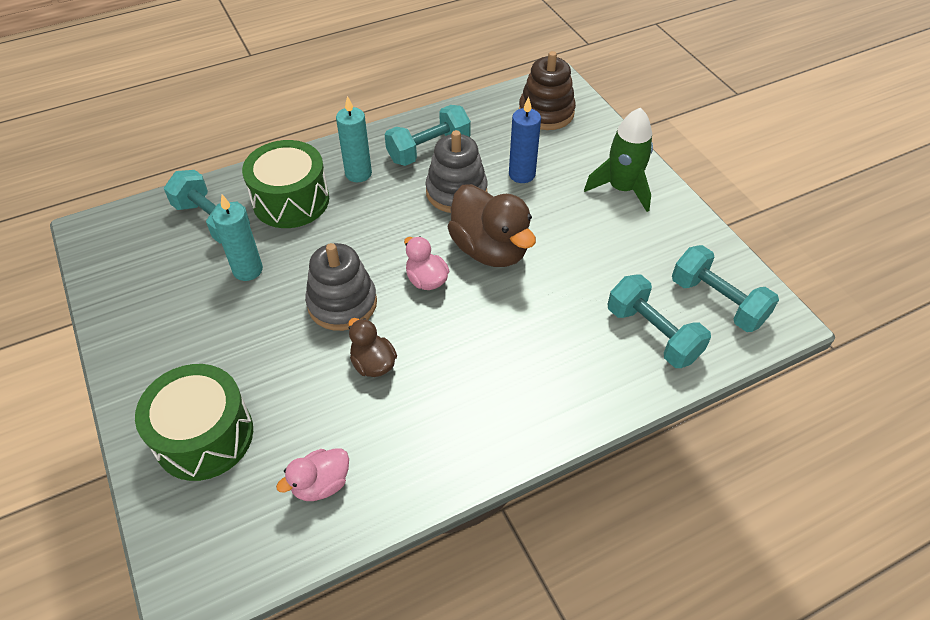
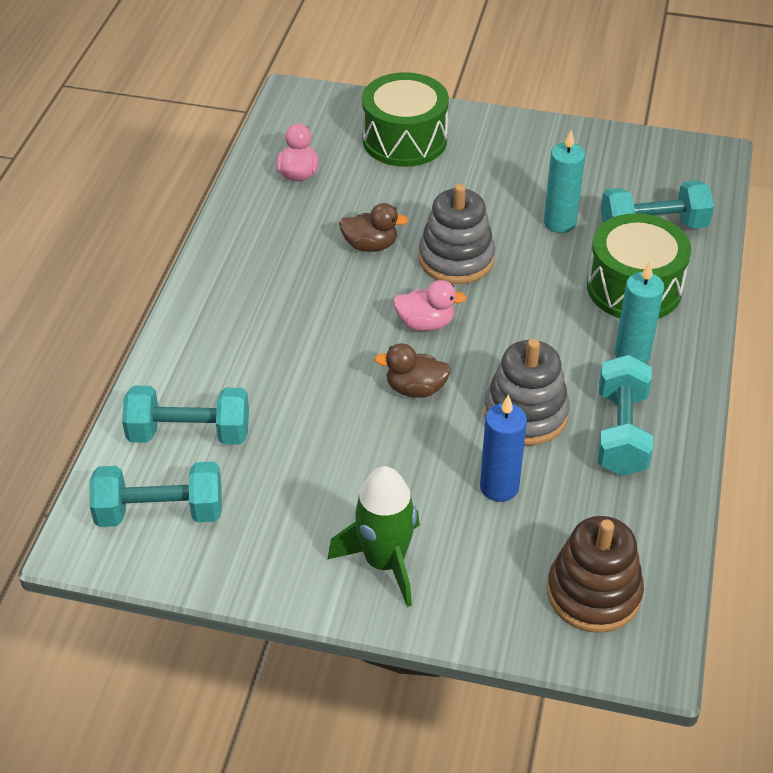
camera: 130 degrees right, 5 degrees down
brown duck [448,184,536,267] -> brown duck [375,343,451,398], size x0.53

